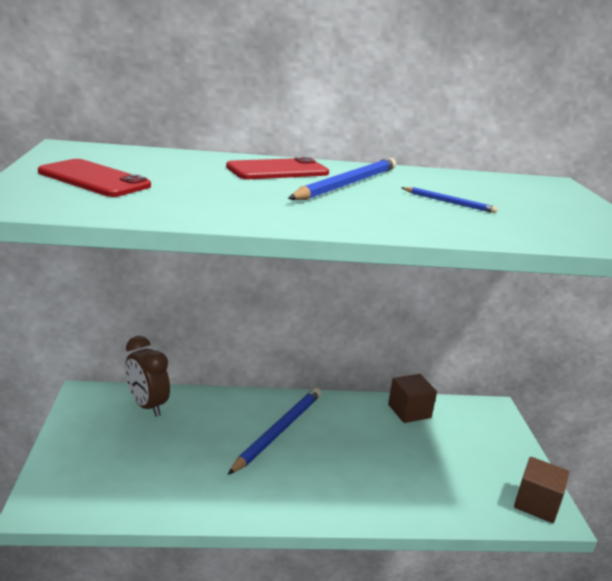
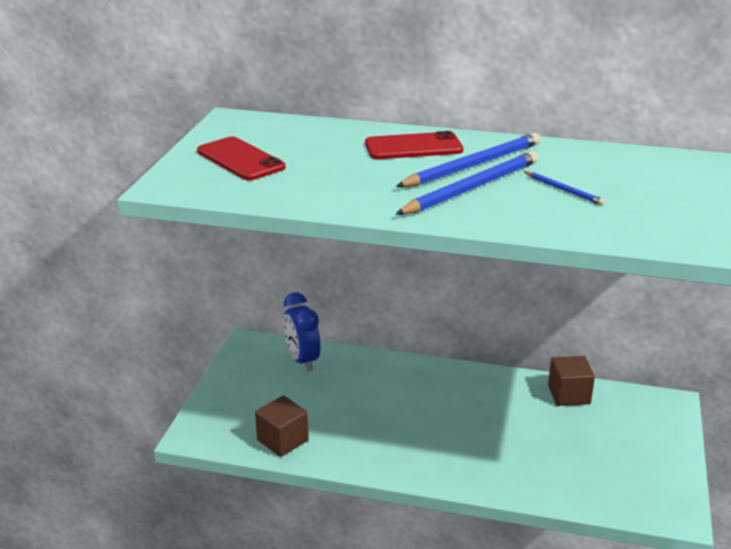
camera: 20 degrees right, 5 degrees up
brown clock [125,336,170,417] -> blue clock [284,292,320,371]
blue pencil [228,388,321,475] -> blue pencil moved to [396,151,538,215]
brown cube [514,457,569,523] -> brown cube moved to [255,395,309,457]

